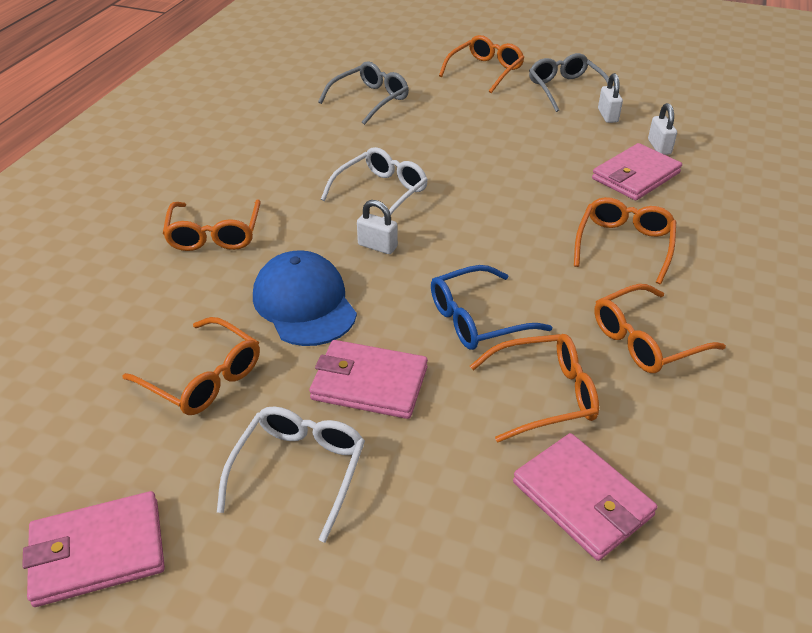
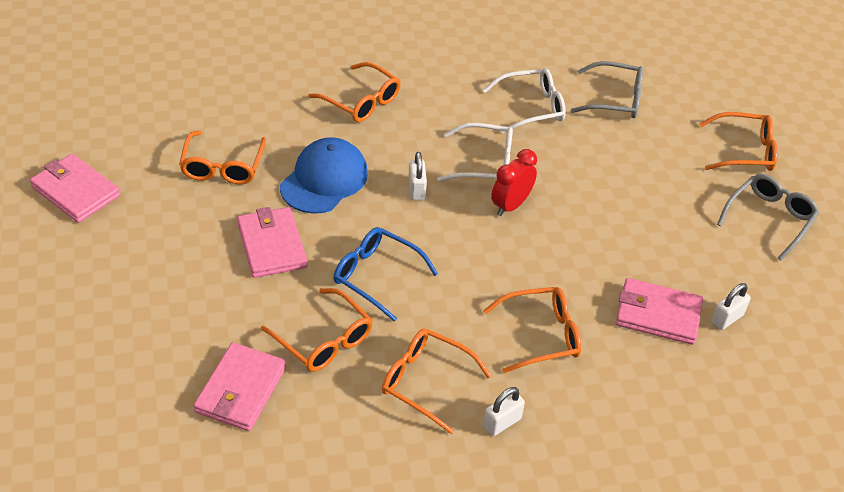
camera: 55 degrees right, 5 degrees up
orange glasses [163,200,261,251] -> orange glasses turned 105 degrees counterclockwise [308,62,400,122]
white glasses [217,407,365,543] -> white glasses moved to [483,68,566,134]
white padlock [598,73,623,123] -> white padlock moved to [483,387,525,436]
none -> red clock [491,149,537,216]

